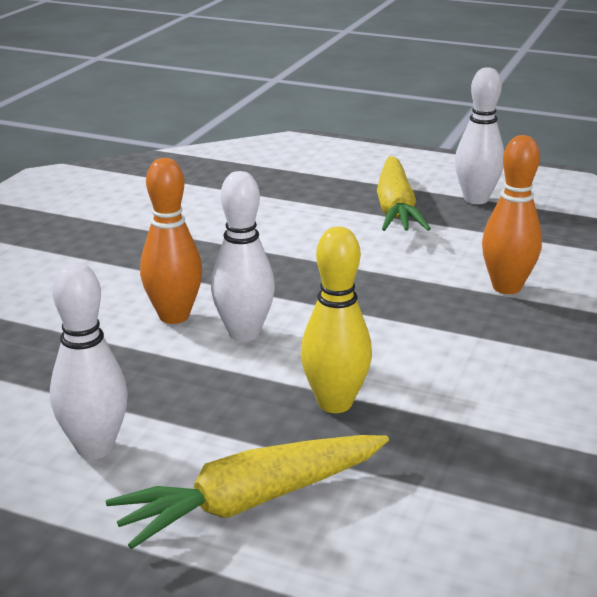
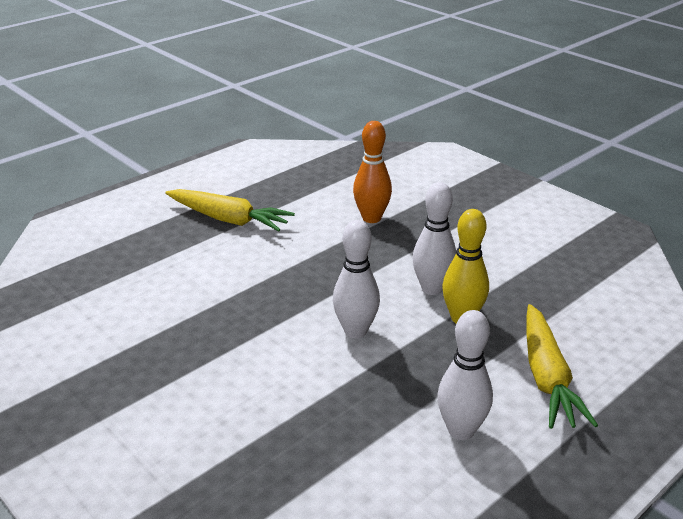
camera: 65 degrees left, 5 degrees up
orange bowling pin [140,158,202,324] -> none
white bowling pin [455,67,504,204] -> white bowling pin moved to [412,182,456,295]

